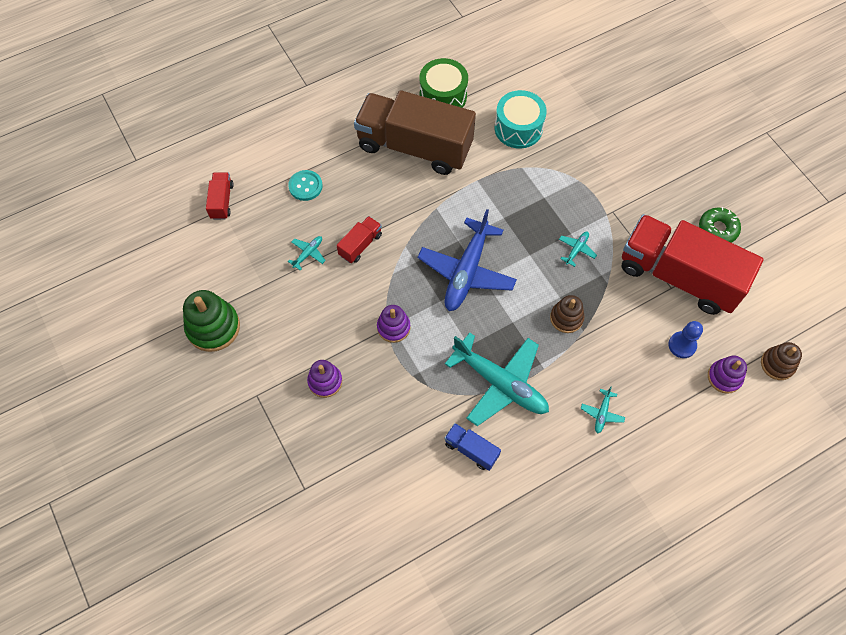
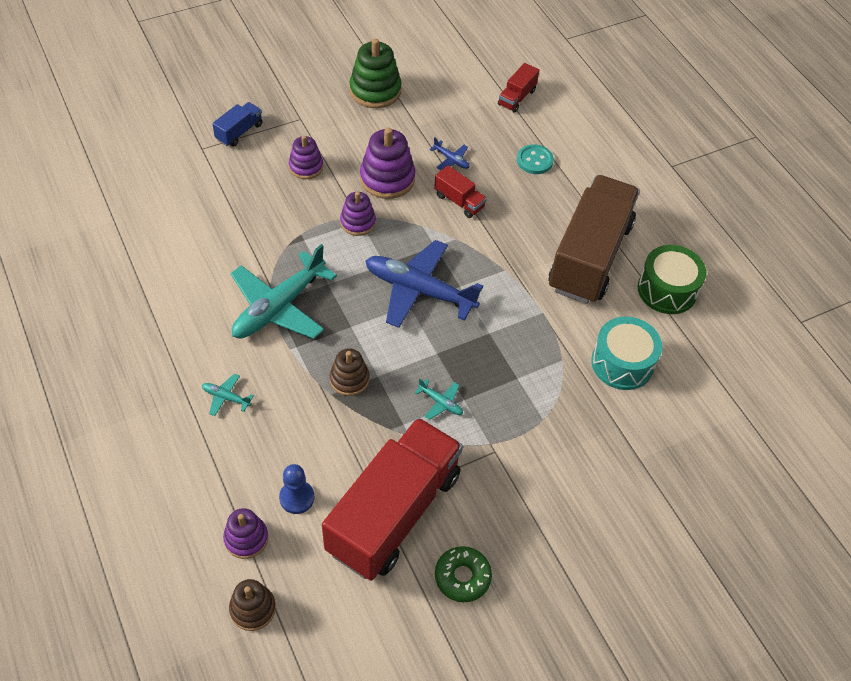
camera: 90 degrees right, 10 degrees down
red truck [206,172,234,220] -> red truck turned 120 degrees clockwise [498,63,539,113]
turquoise plane [288,236,326,270] -> blue plane [430,137,469,170]
blue truck [444,423,501,471] -> blue truck moved to [212,102,262,147]
none -> purple stacking toy [360,128,415,199]

